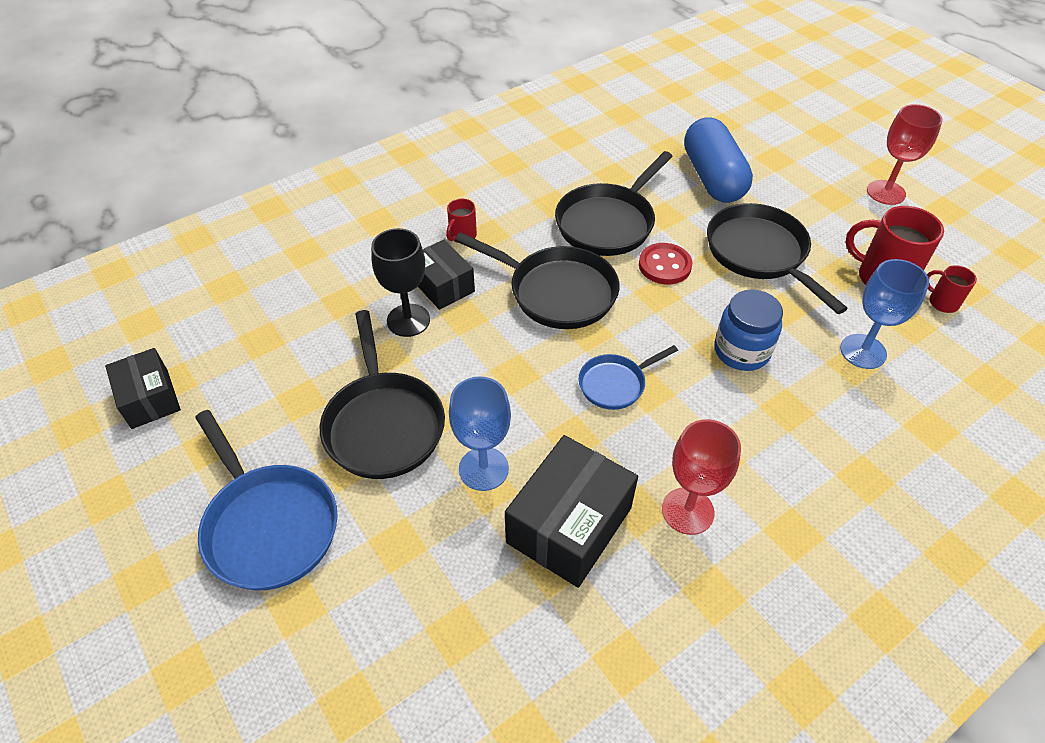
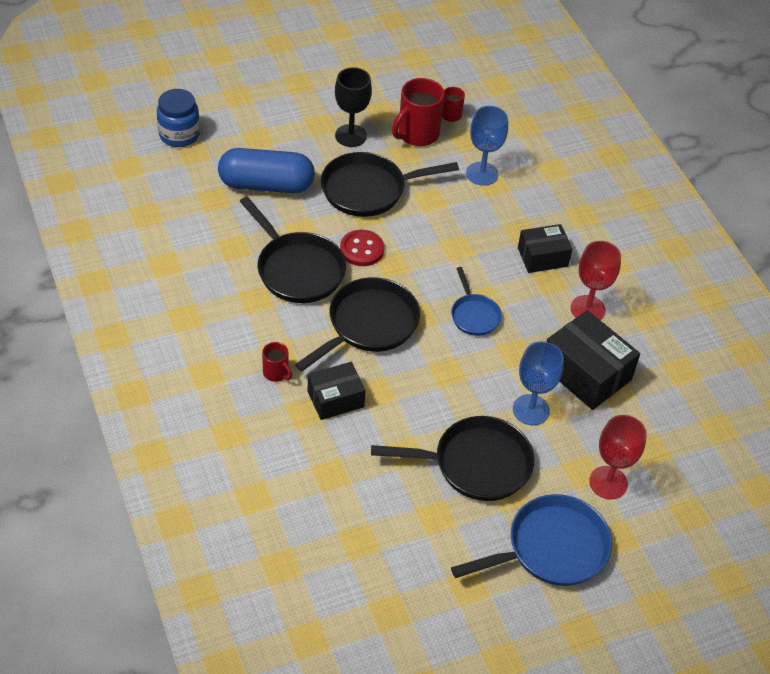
camera: 80 degrees left, 0 degrees up
black box [105,348,181,429] -> black box moved to [518,224,572,273]
black goblet [371,228,430,337] -> black goblet moved to [335,67,372,147]
blue jar [714,289,783,371] -> blue jar moved to [157,89,200,147]
red goblet [867,104,943,205] -> red goblet moved to [589,415,646,499]

